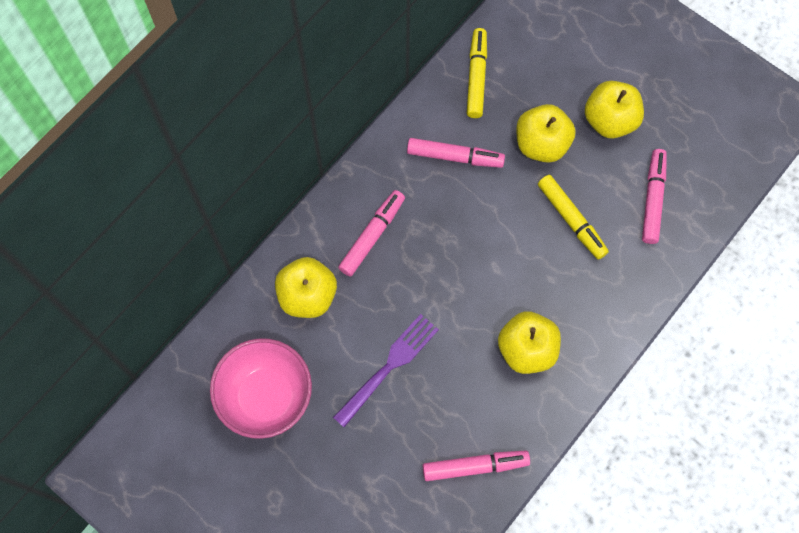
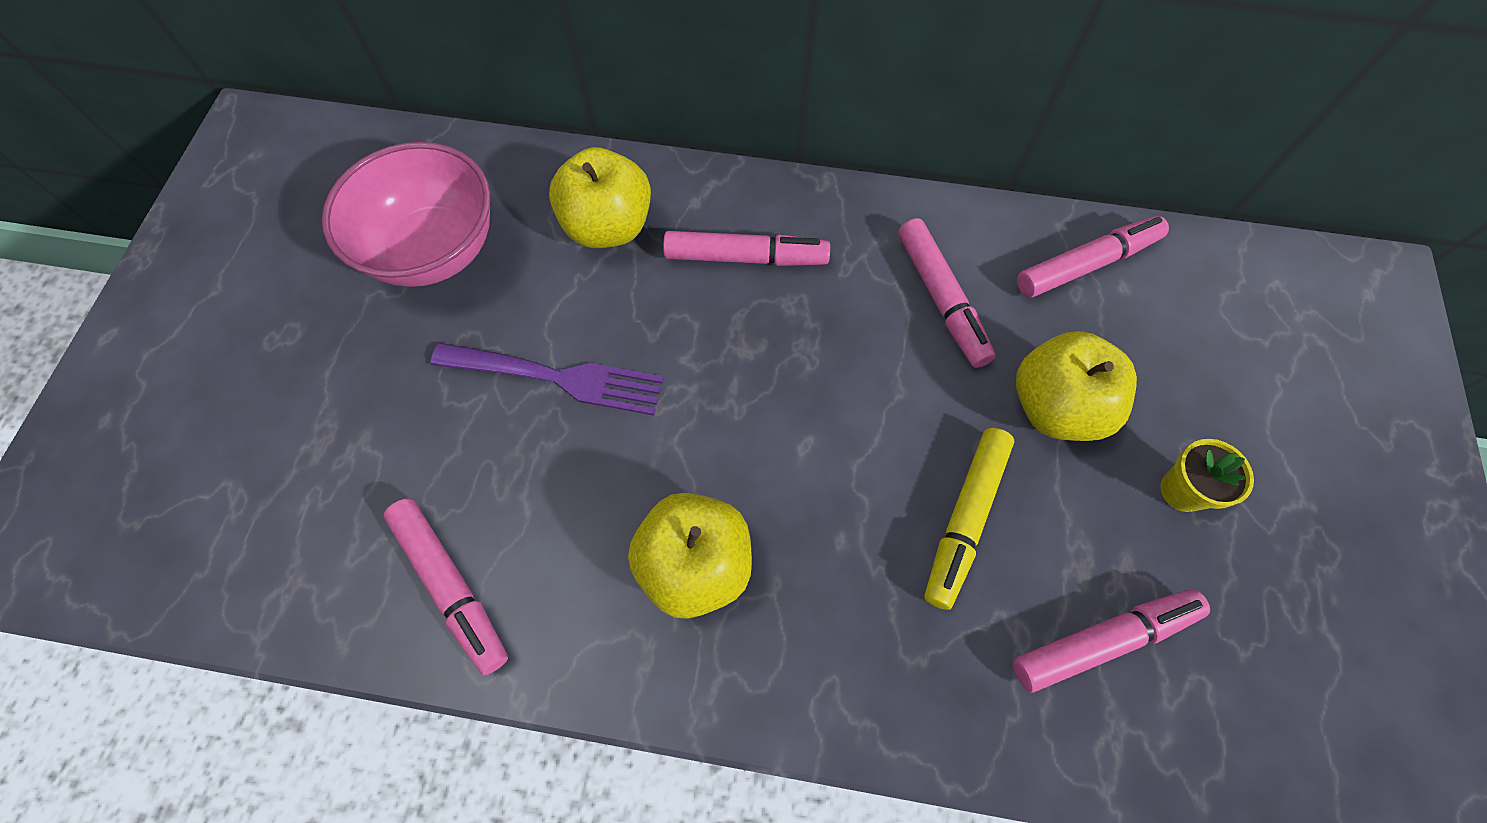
camera: 60 degrees right, 5 degrees down
yellow marker [467,28,487,118] -> pink marker [1017,216,1169,298]
yellow apple [585,81,644,138] -> yellow flower pot [1160,439,1254,512]

